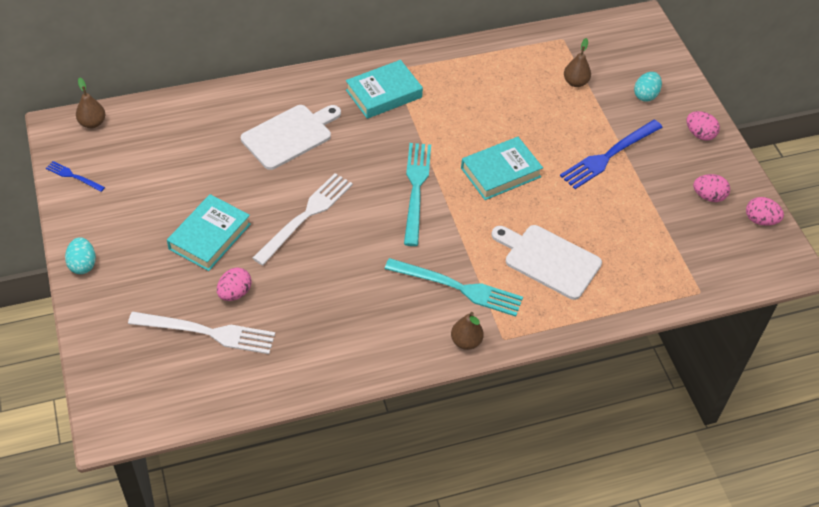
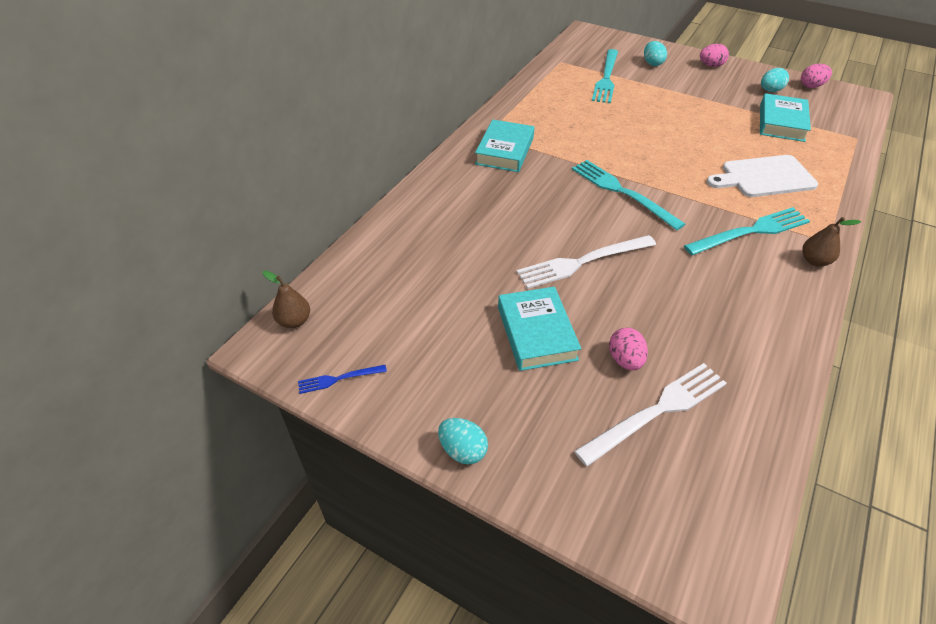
camera: 40 degrees left, 5 degrees down
white cutting board [241,105,341,170] -> none
white fork [253,173,353,265] -> white fork turned 105 degrees counterclockwise [516,235,656,289]
turquoise book [461,137,543,200] -> turquoise book moved to [760,93,811,142]
blue fork [560,120,663,189] -> none
brown pear [564,38,591,87] -> turquoise fork [592,49,618,103]
pink egg [693,174,730,202] -> turquoise egg [761,68,789,92]

